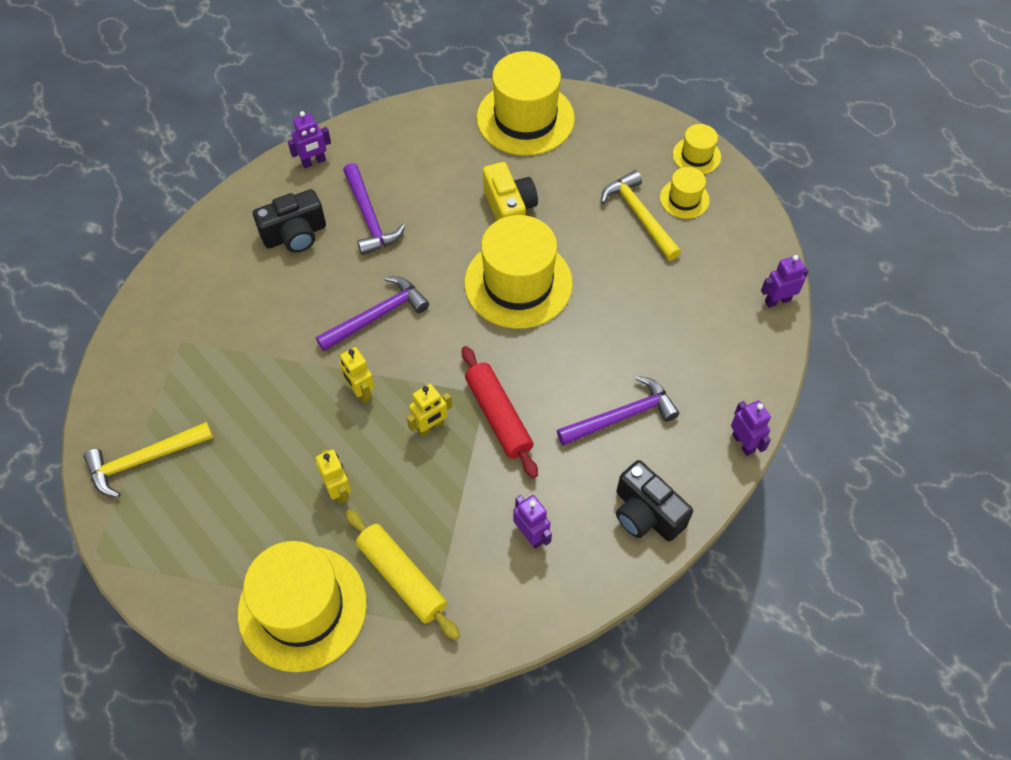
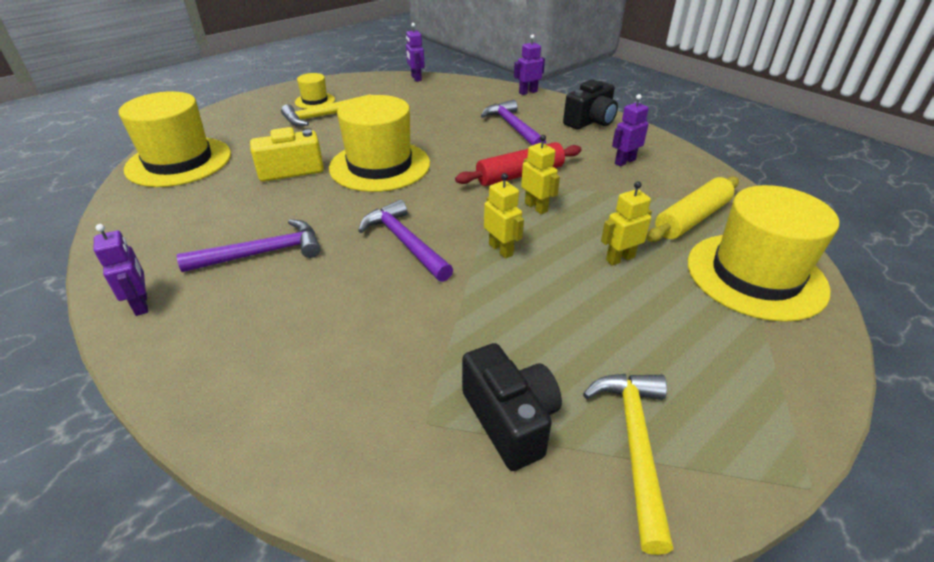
camera: 90 degrees left, 20 degrees down
yellow hammer [83,422,213,498] -> yellow hammer turned 150 degrees counterclockwise [583,374,673,555]
black camera [253,189,326,252] -> black camera moved to [462,343,562,471]
yellow robot [339,347,375,403] -> yellow robot turned 90 degrees counterclockwise [484,173,524,259]
yellow hat [673,124,721,174] -> none

